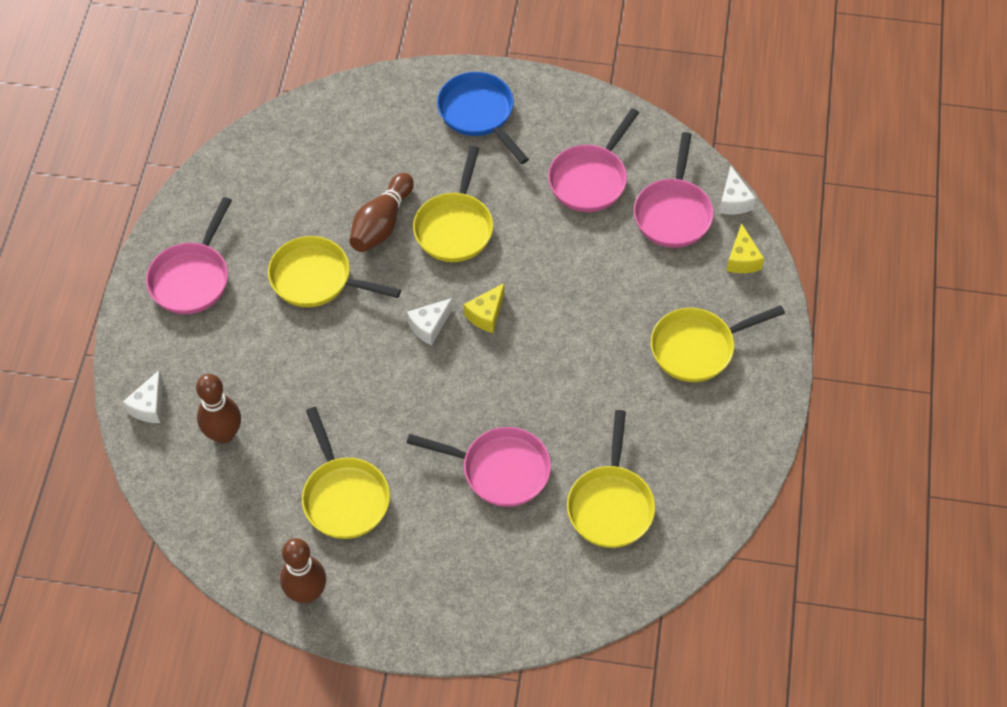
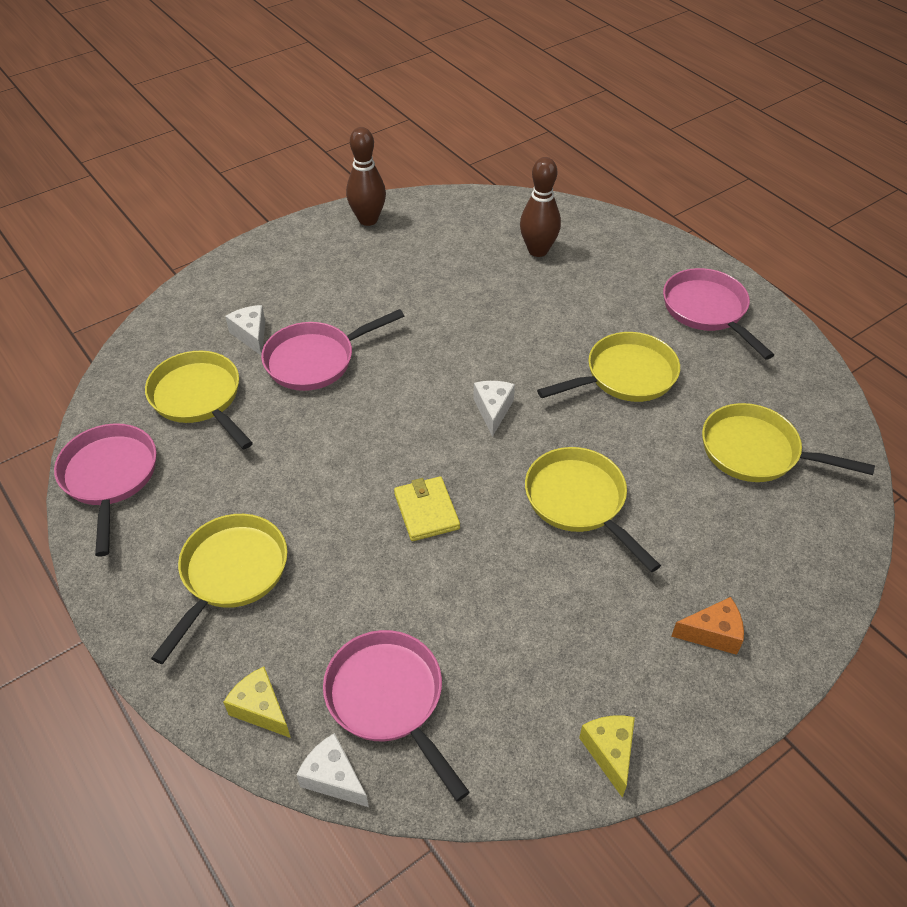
camera: 135 degrees right, 10 degrees down
white cheese [123,370,163,423] -> white cheese moved to [225,305,265,355]
yellow pan [302,407,390,539] -> yellow pan moved to [702,403,875,482]
brown bowling pin [349,173,414,252] -> none
blue pan [437,72,529,164] -> orange cheese [671,597,744,655]
yellow cheese [464,283,505,333] -> yellow cheese moved to [579,715,635,798]
pink pan [548,108,639,212] -> pink pan moved to [54,423,157,556]
none -> yellow wallet [394,476,460,541]

